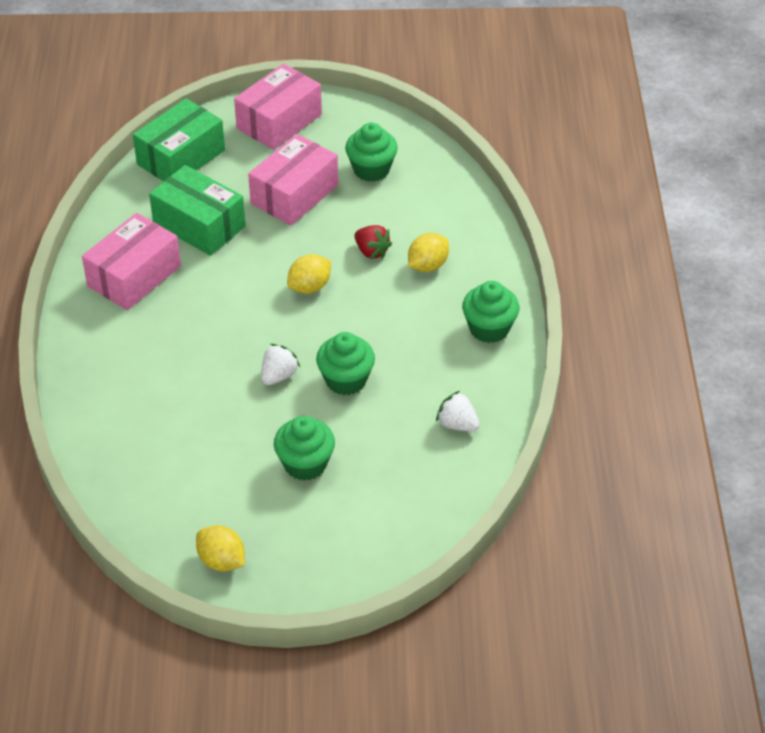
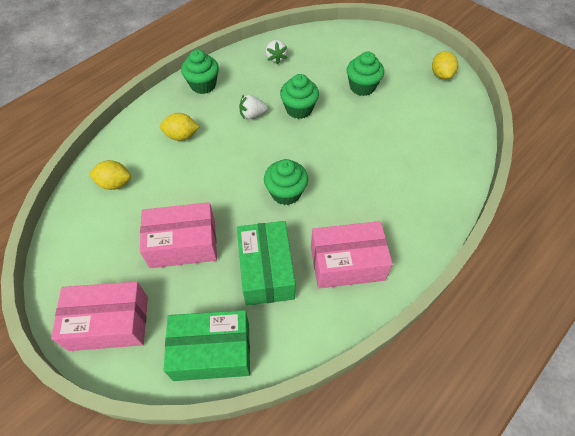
camera: 135 degrees left, 10 degrees up
white strawberry [261,344,300,385] -> white strawberry moved to [239,94,268,119]
yellow lemon [287,254,331,294] -> yellow lemon moved to [89,160,131,190]
green cupcake [345,122,398,182] -> green cupcake moved to [264,159,308,205]
red strawberry [354,225,392,259] -> none

